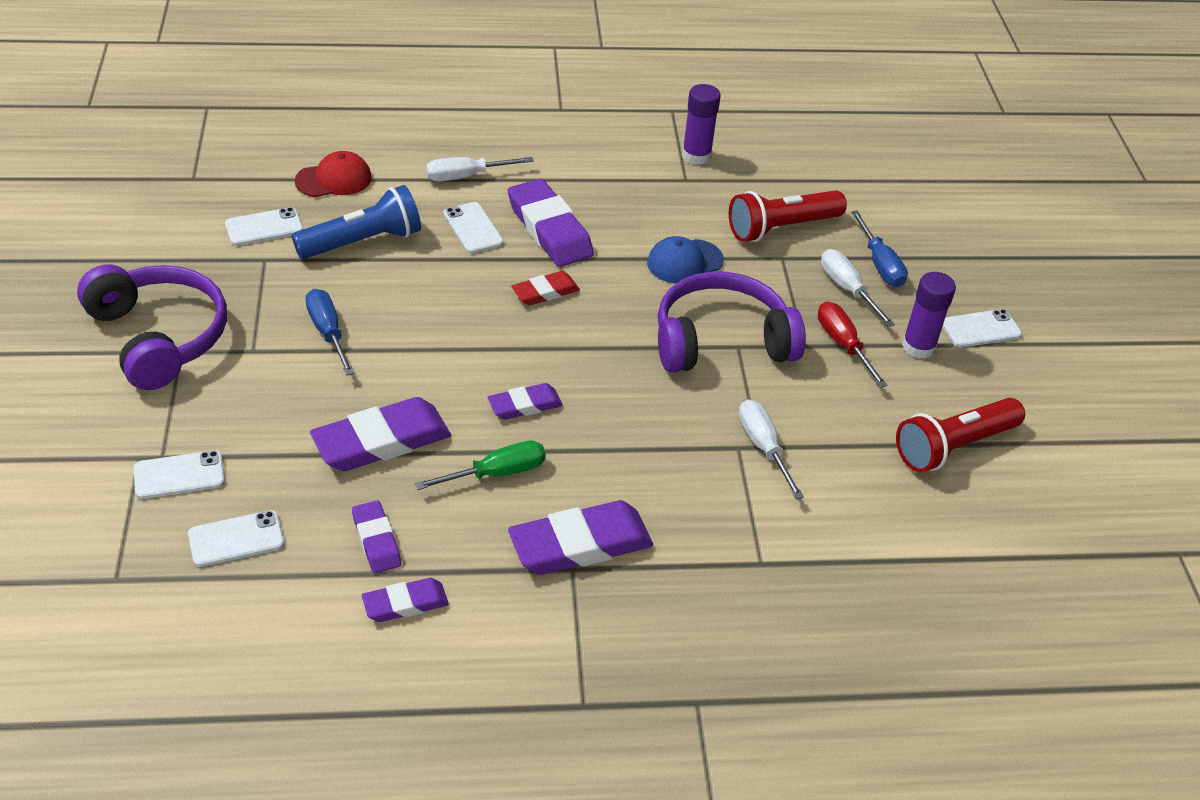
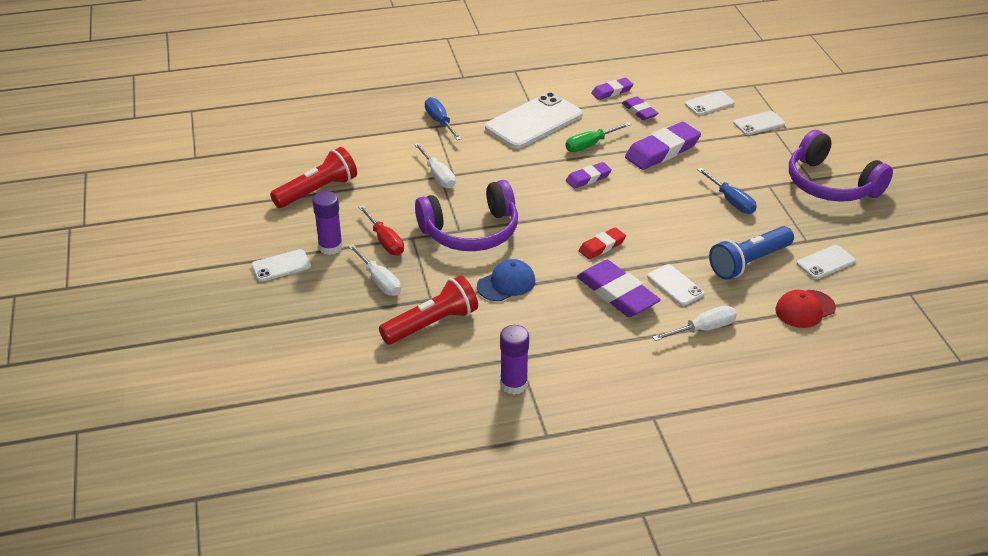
camera: 175 degrees right, 5 degrees down
purple eraser [508,500,653,575] -> white phone [485,92,583,149]
blue screwdriver [851,211,908,287] -> blue screwdriver moved to [425,97,461,140]

